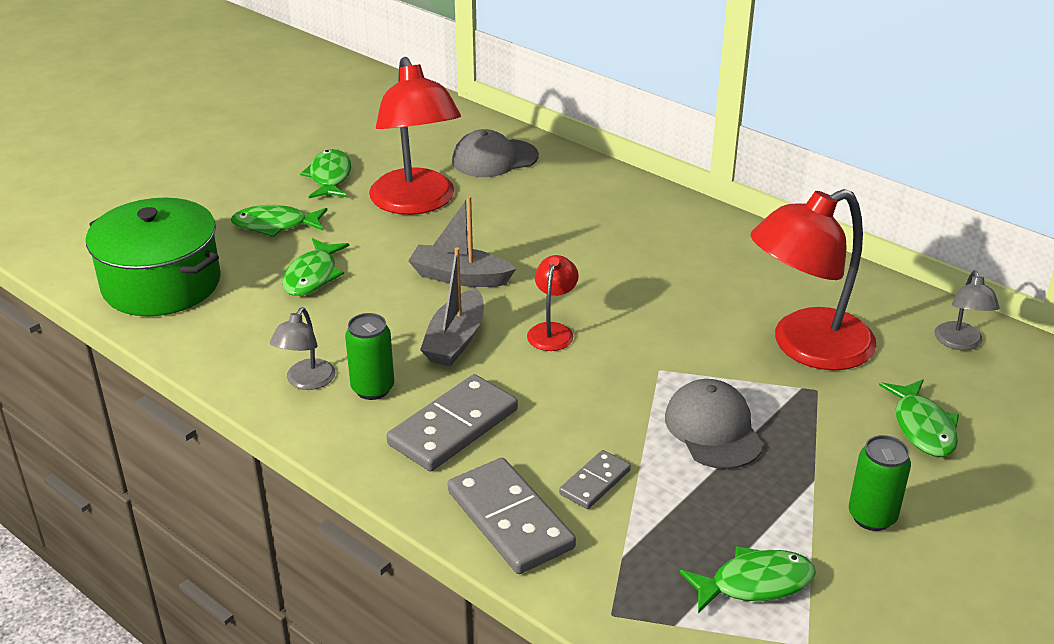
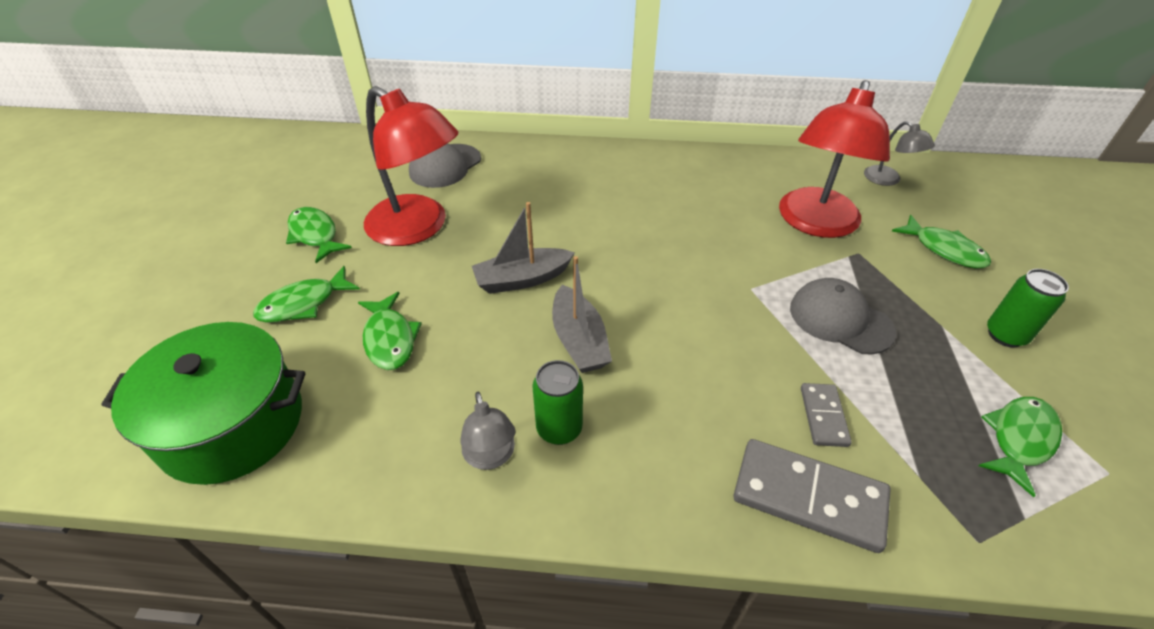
camera: 35 degrees left, 10 degrees up
grey domino [387,374,518,471] -> none
red lamp [527,255,579,351] -> none

